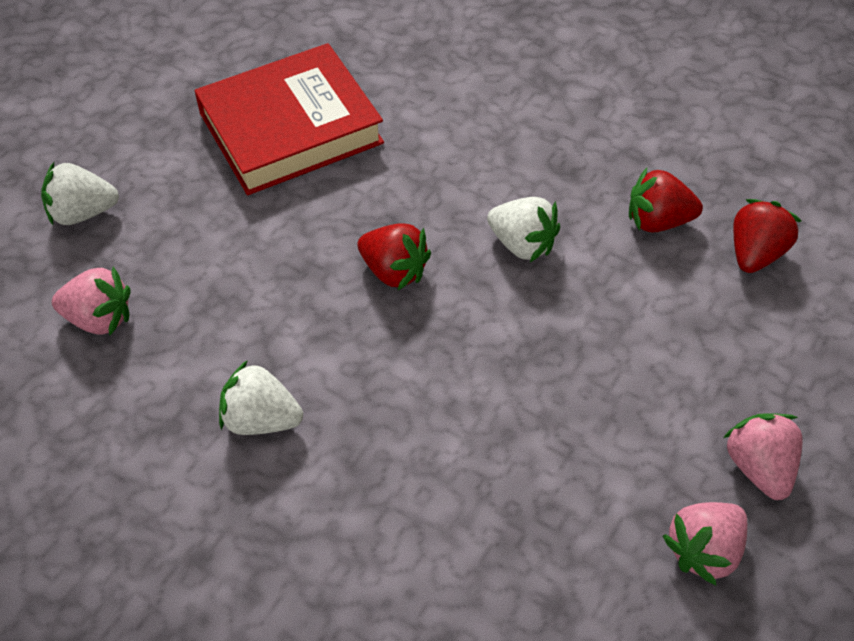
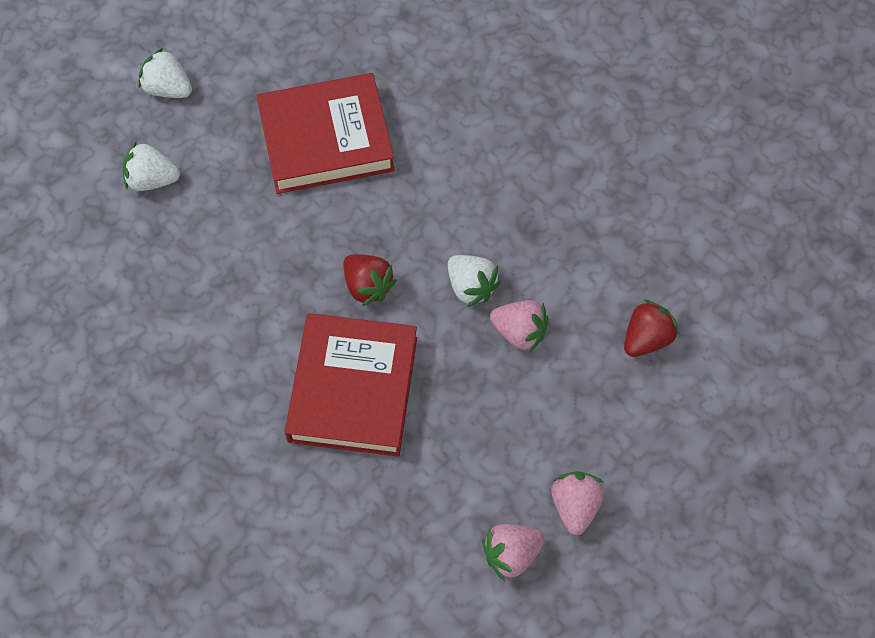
camera: 15 degrees right, 10 degrees up
pink strawberry [52,266,130,335] -> pink strawberry moved to [490,300,548,352]
white strawberry [219,360,303,435] -> white strawberry moved to [138,48,192,98]
red strawberry [629,168,703,233] -> none
none -> red book [285,313,417,457]

